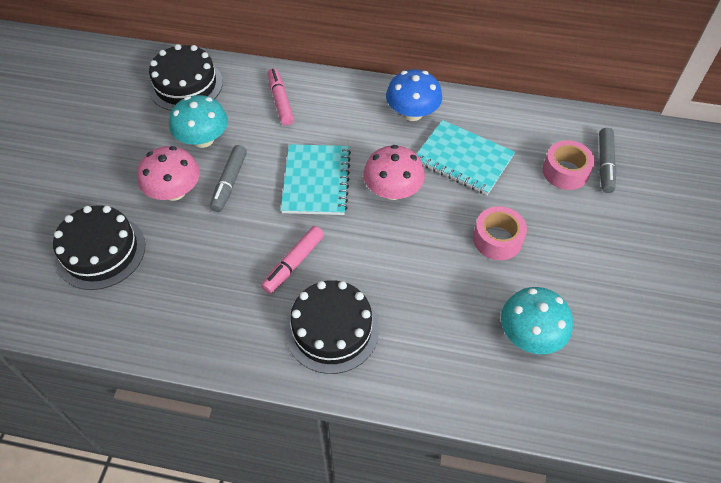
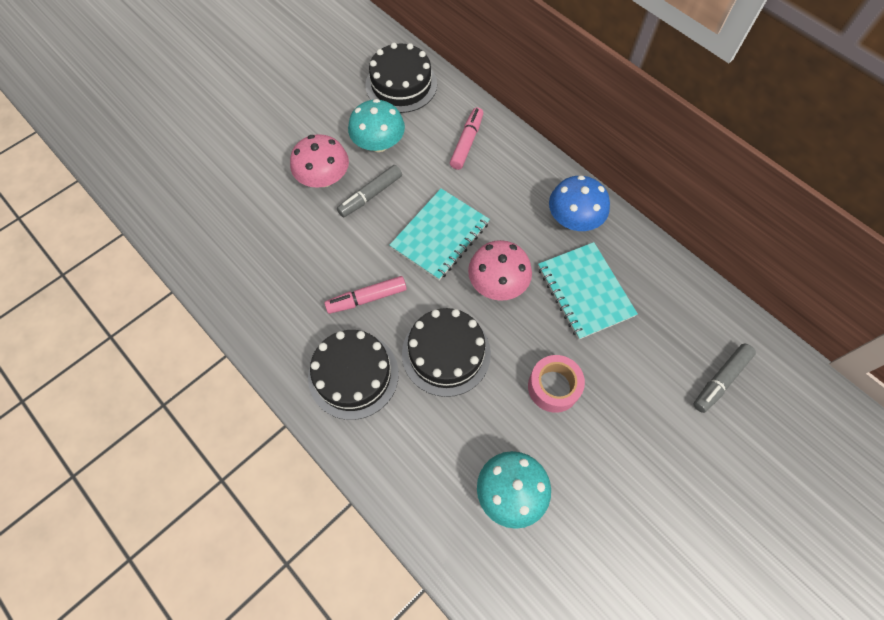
camera: 35 degrees right, 10 degrees up
black cake [53,205,145,290] -> black cake moved to [402,308,491,397]
pink tape [543,140,595,190] -> none

